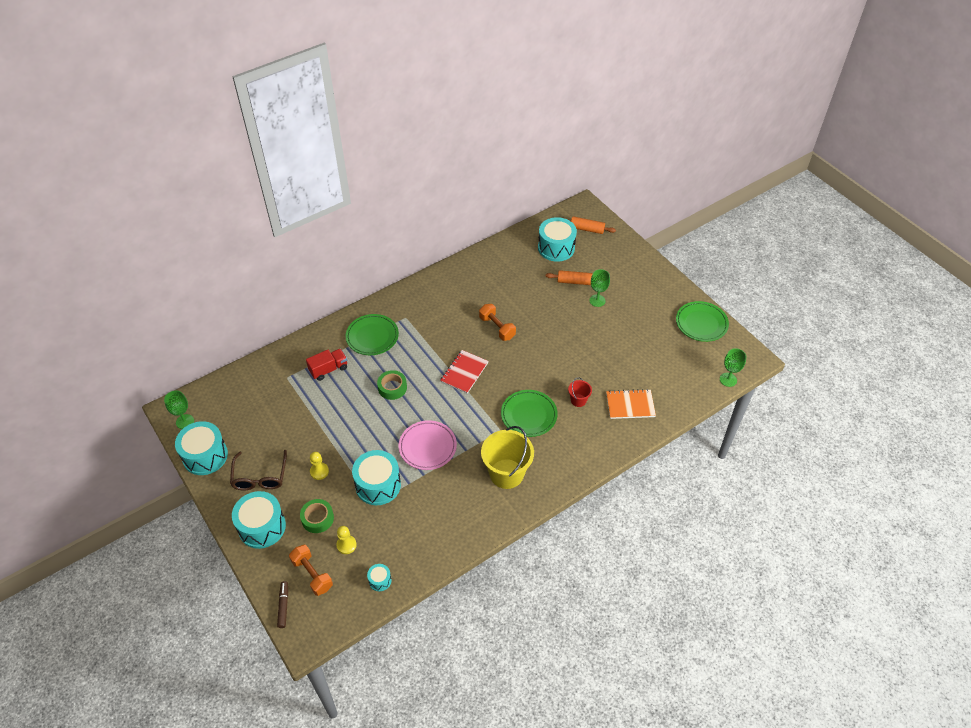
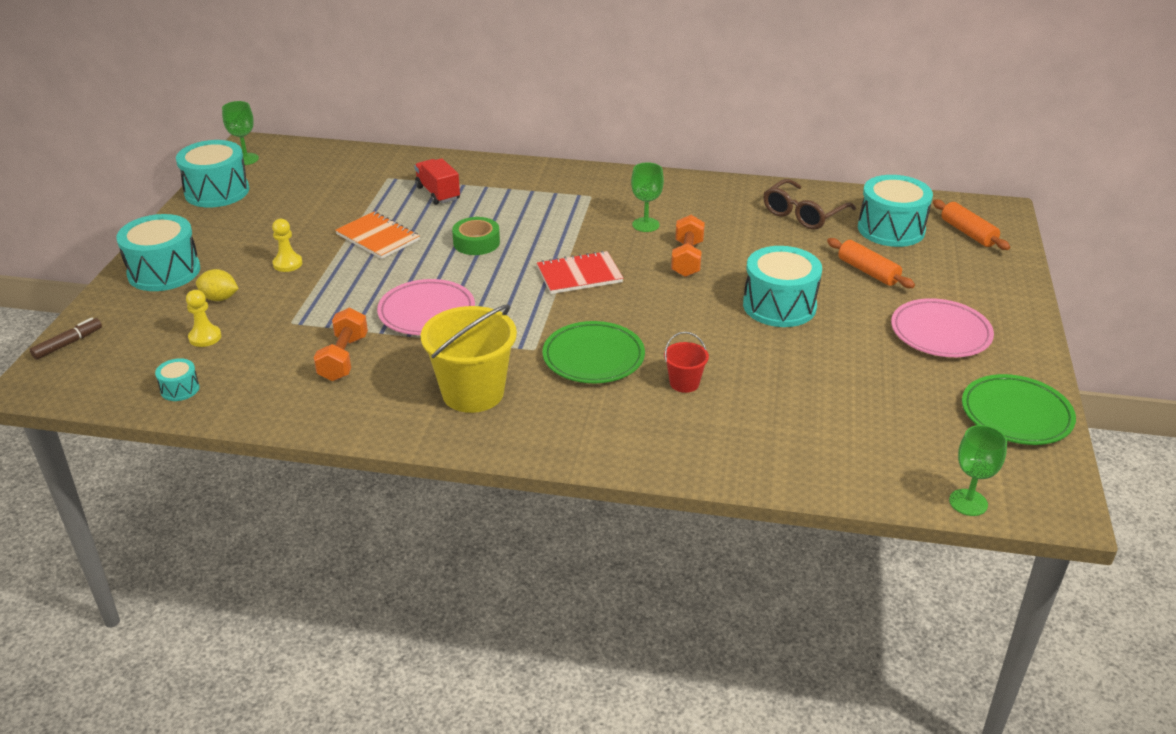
camera: 45 degrees right, 15 degrees down
brown glasses [230,450,287,490] -> brown glasses moved to [763,179,856,230]
orange dumbbell [289,545,333,596] -> orange dumbbell moved to [314,308,368,381]
green tape [300,499,334,533] -> yellow lemon [196,269,239,301]
red truck [306,349,347,381] -> red truck turned 135 degrees counterclockwise [414,158,460,205]
green plate [346,314,399,355] -> none
turquoise drum [352,450,401,505] -> turquoise drum moved to [743,246,822,327]
green goblet [589,269,610,307] -> green goblet moved to [631,162,664,232]
orange notebook [606,389,656,419] -> orange notebook moved to [335,212,420,259]
none -> pink plate [891,298,994,357]

